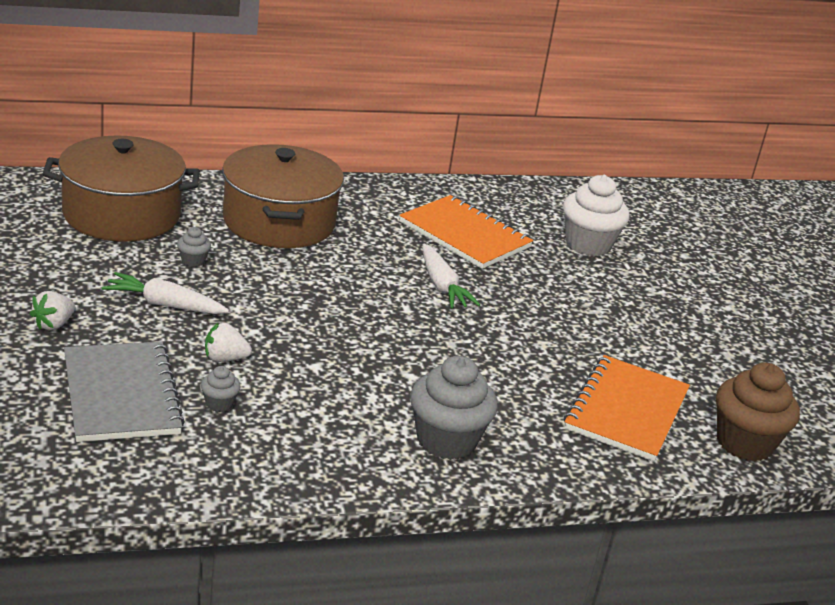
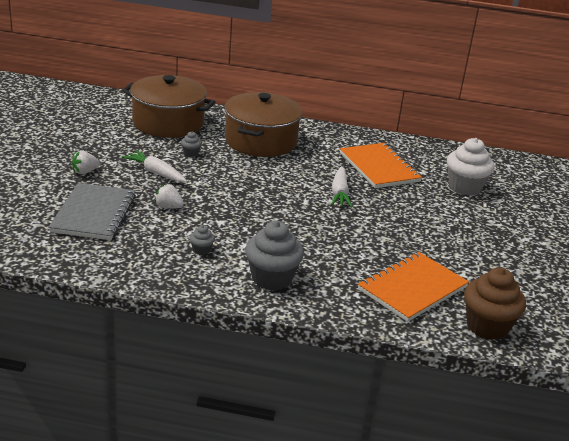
camera: 25 degrees right, 0 degrees up
grey cupcake [201,366,240,412] -> grey cupcake moved to [190,225,215,255]

